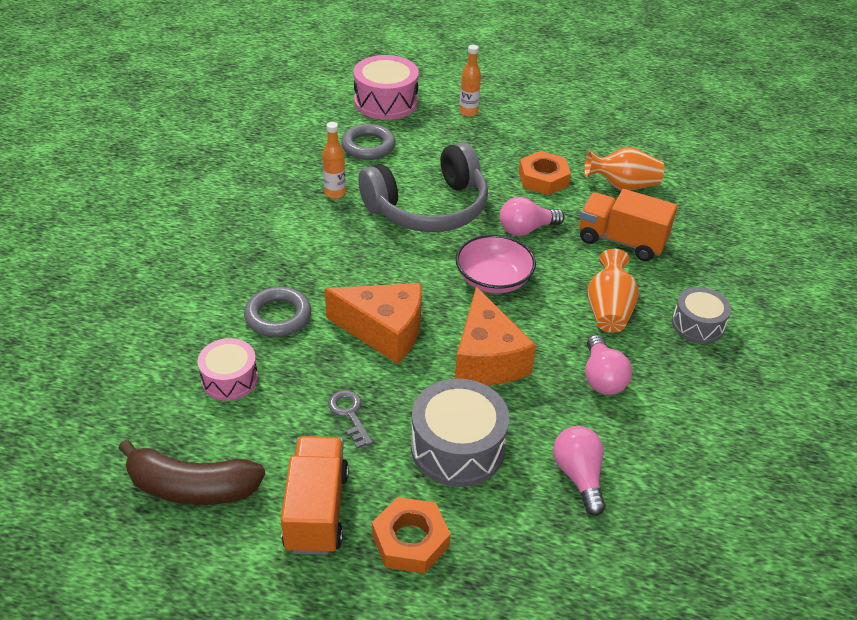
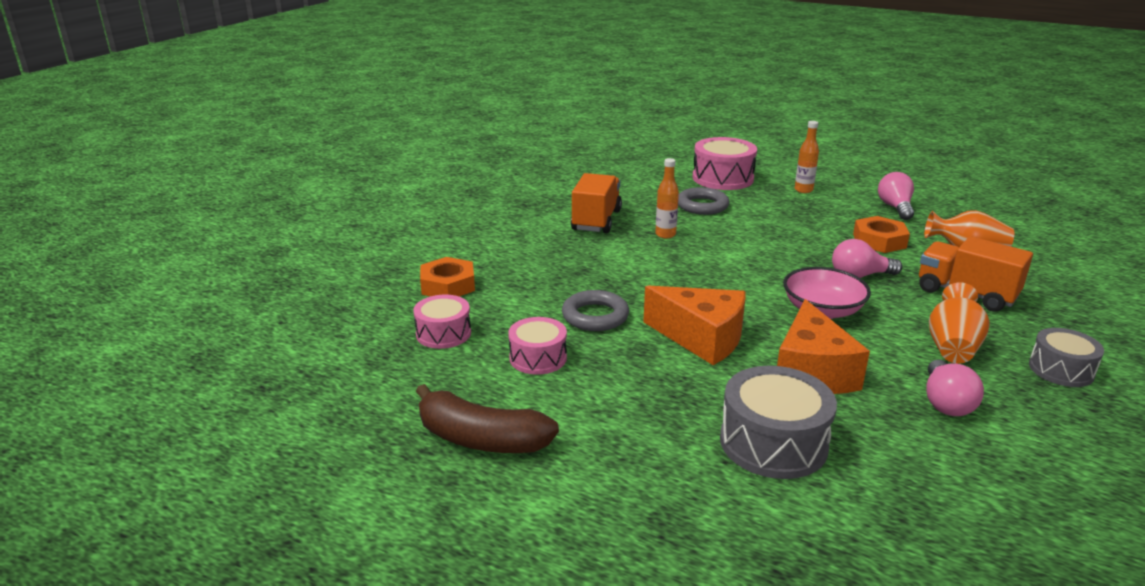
camera: 15 degrees right, 15 degrees down
orange truck [281,436,349,555] -> orange truck moved to [571,173,622,233]
grey key [328,390,373,448] -> none
grey headphones [358,142,488,232] -> none
orange nut [372,497,451,574] -> orange nut moved to [420,257,475,296]
pink light bulb [553,426,605,516] -> pink light bulb moved to [878,172,914,220]
none -> pink drum [413,295,471,349]

